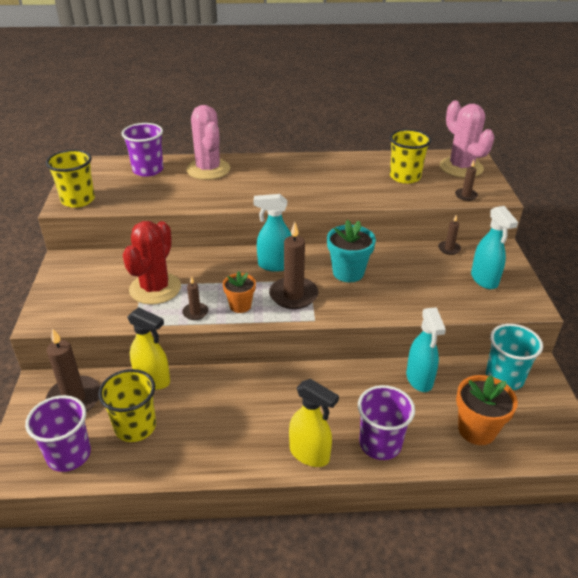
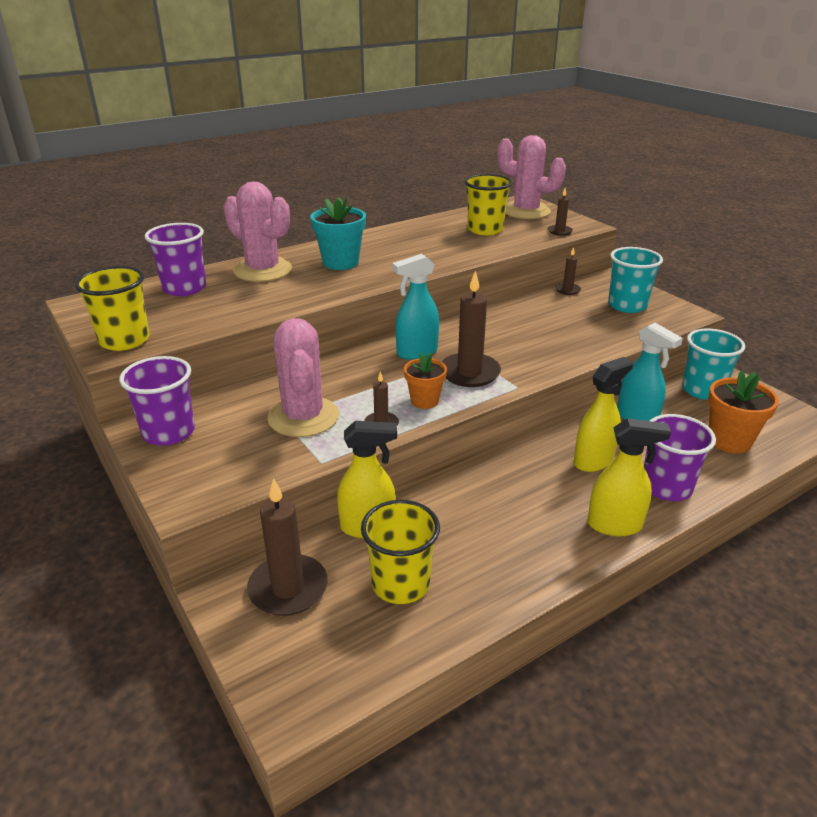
camera: 30 degrees left, 5 degrees down
purple cup [25,395,91,472] -> purple cup moved to [119,356,195,446]
red cactus [123,221,181,305] -> pink cactus [267,318,339,437]
turquoise flower pot [327,220,376,282] -> turquoise flower pot moved to [310,196,366,270]
turquoise spray bottle [471,206,518,289] -> turquoise cup [608,247,663,313]
none -> yellow spray bottle [574,357,633,472]

